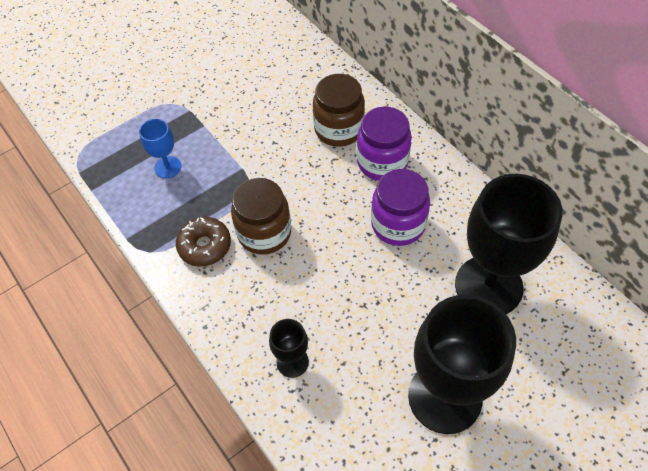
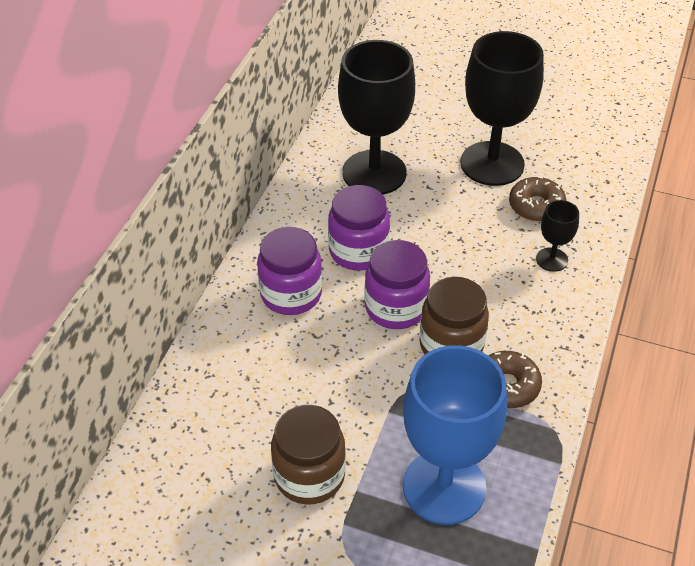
camera: 125 degrees left, 10 degrees down
blue goblet [139,119,181,178] -> blue goblet [403,345,507,525], size x2.19
brown jar [313,74,365,147] -> brown jar moved to [271,405,346,505]
none -> purple jar [364,240,430,329]
none -> brown donut [509,176,567,222]

